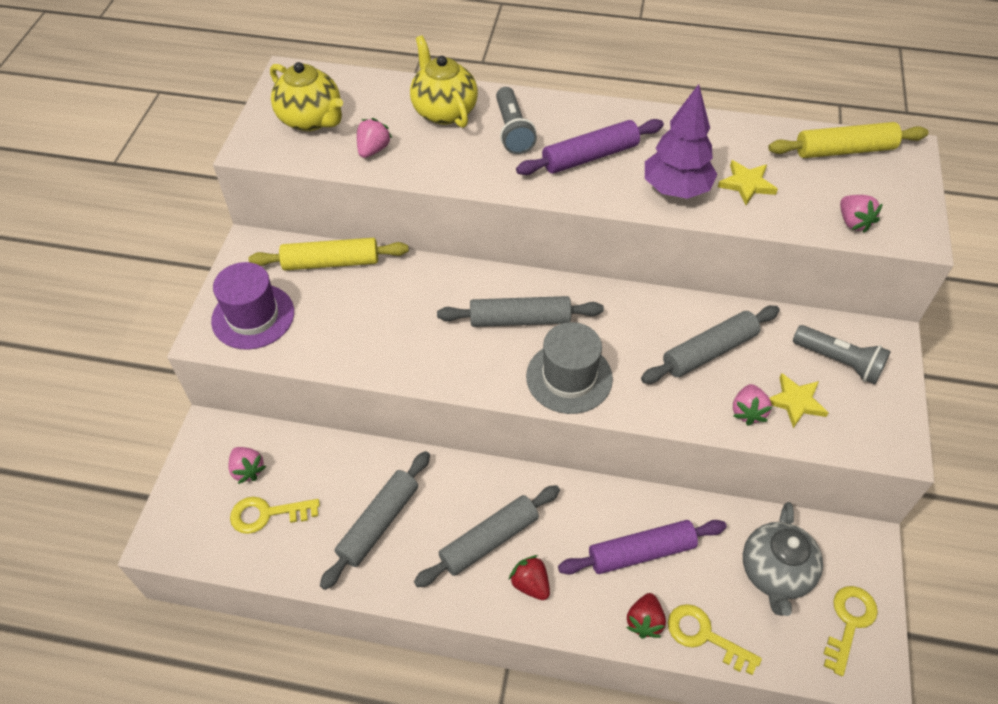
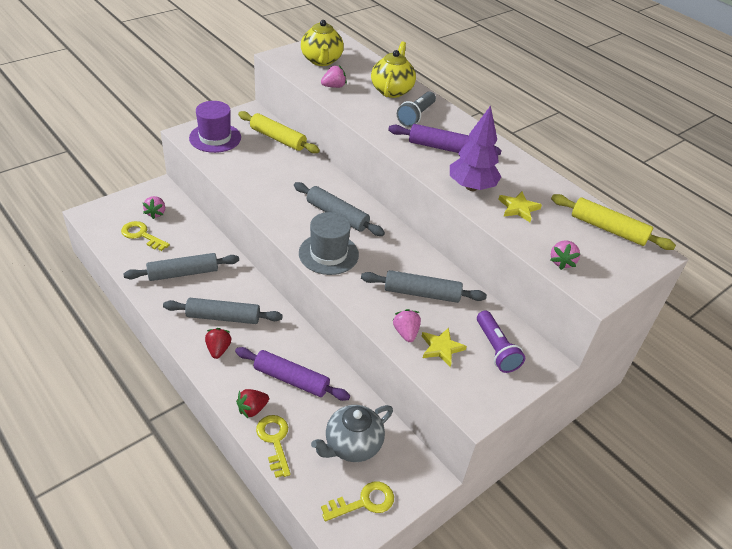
camera: 35 degrees right, 10 degrees down
pink strawberry [733,384,772,426] -> pink strawberry turned 120 degrees clockwise [393,309,421,342]
grey flashlight [793,325,891,384] -> purple flashlight [477,311,525,373]

